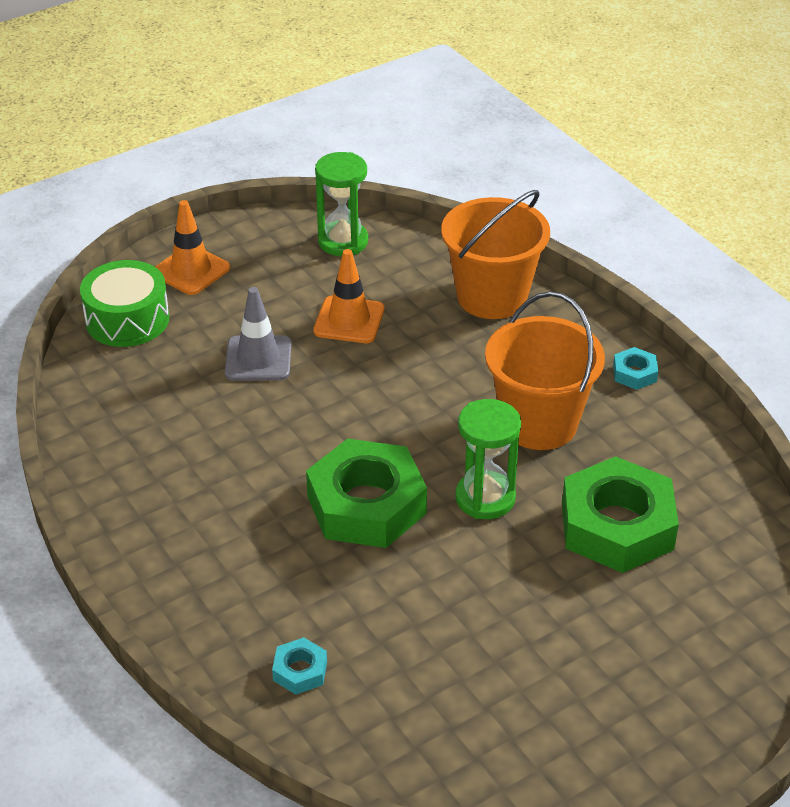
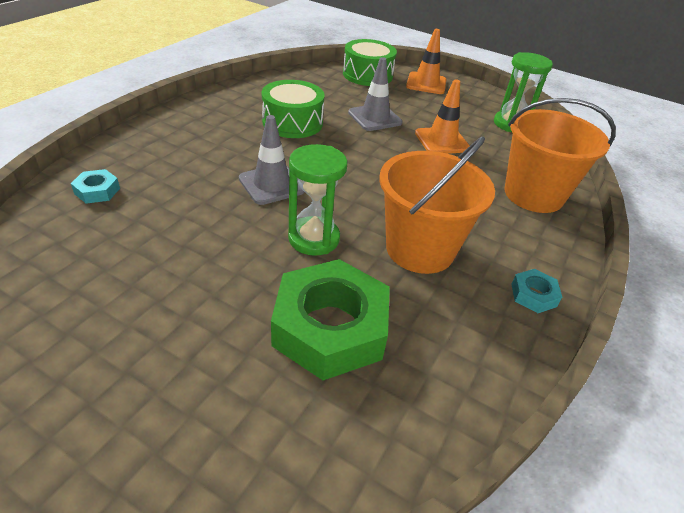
camera: 60 degrees right, 0 degrees up
green nut [306,439,427,548] -> grey traffic cone [239,115,305,205]
none -> green drum [262,80,325,138]

